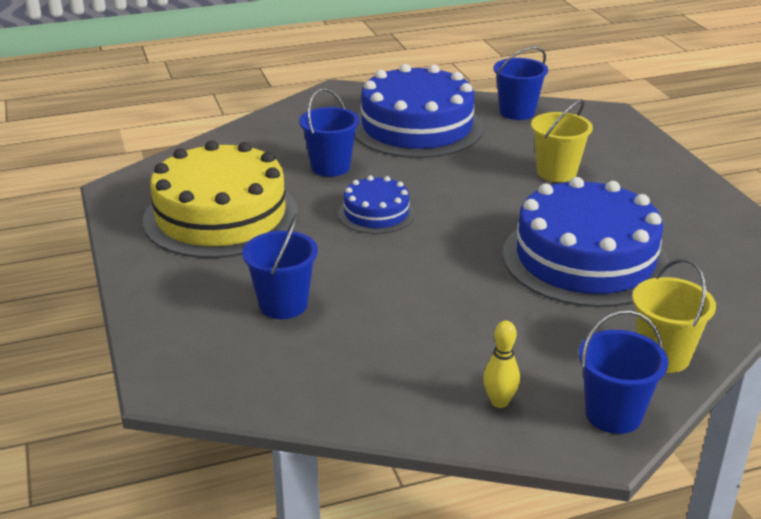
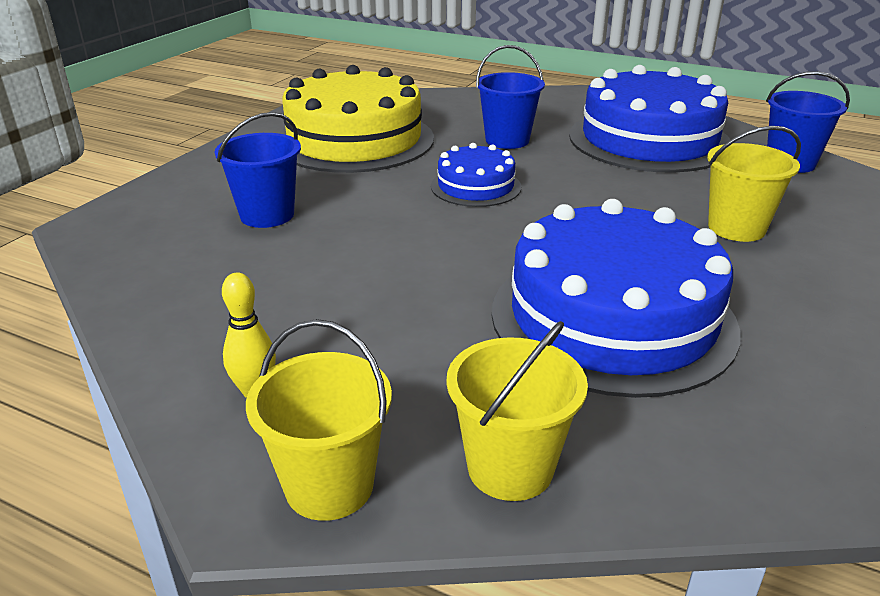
camera: 45 degrees right, 0 degrees up
blue bucket [579,310,668,434] -> yellow bucket [246,319,392,521]

